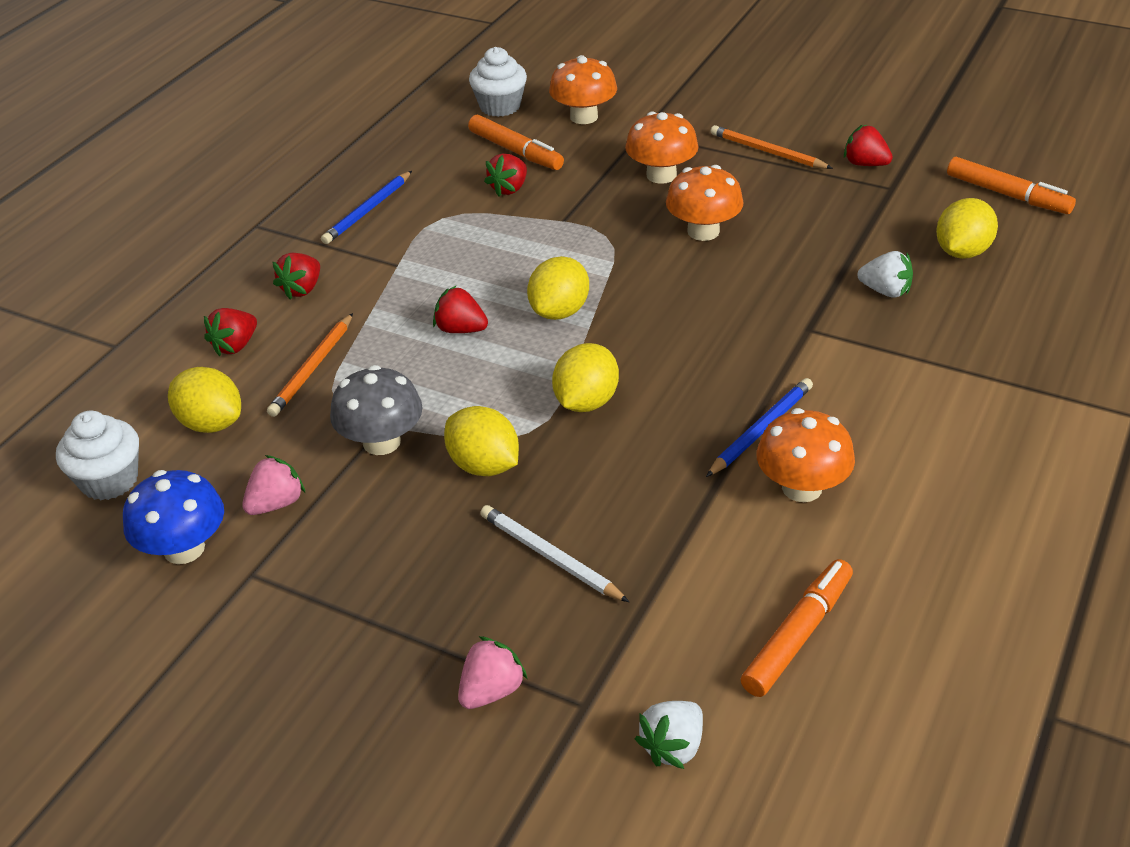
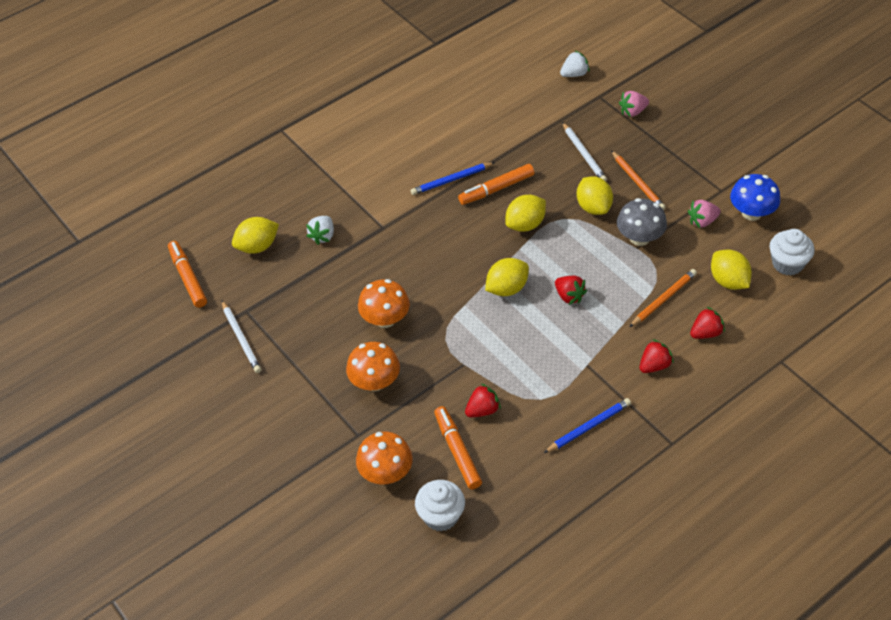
camera: 155 degrees left, 10 degrees up
orange pencil [711,125,833,169] -> orange pencil moved to [611,150,666,210]
orange marker [741,559,853,697] -> orange marker moved to [458,164,534,205]
orange mushroom [756,408,855,502] -> none
red strawberry [844,125,893,166] -> white pencil [222,301,261,373]
white strawberry [857,251,913,298] -> white strawberry turned 120 degrees counterclockwise [306,216,334,245]

